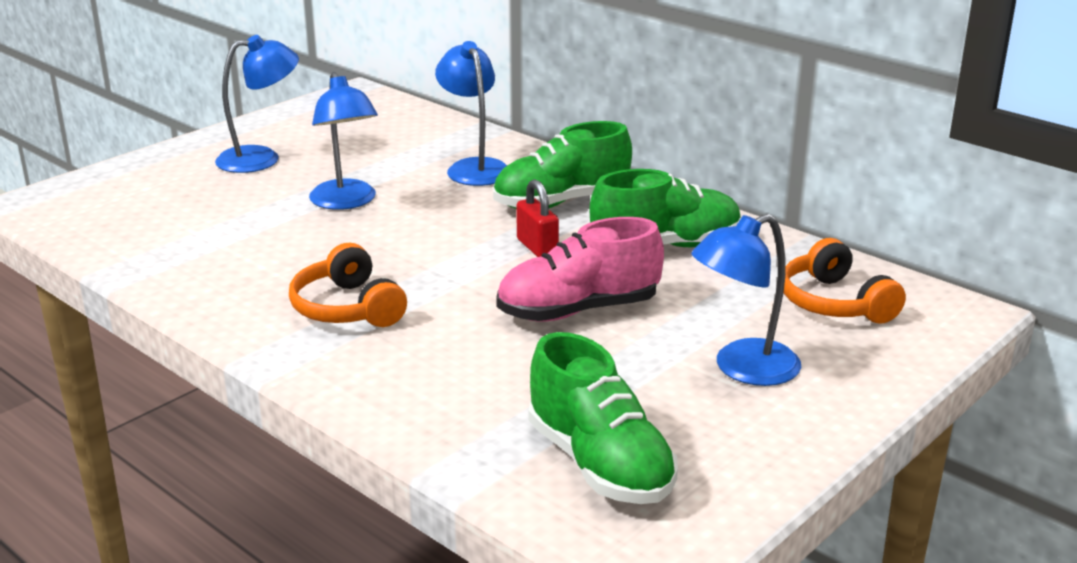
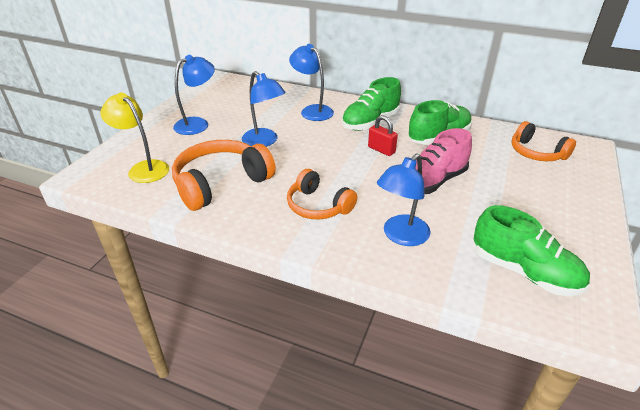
camera: 20 degrees left, 10 degrees up
blue lamp [691,214,801,386] -> blue lamp moved to [377,154,431,246]
none -> yellow lamp [101,93,169,183]
none -> orange headphones [172,140,276,211]

